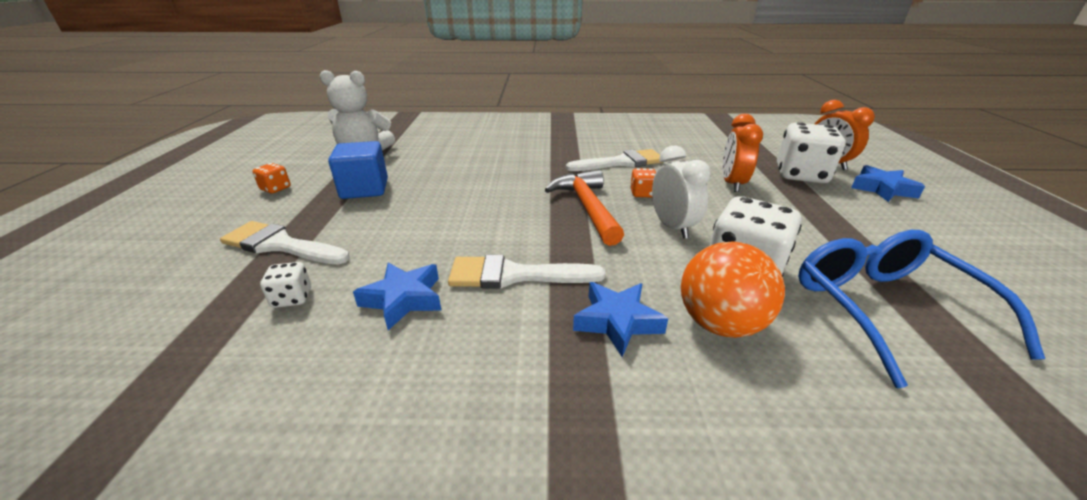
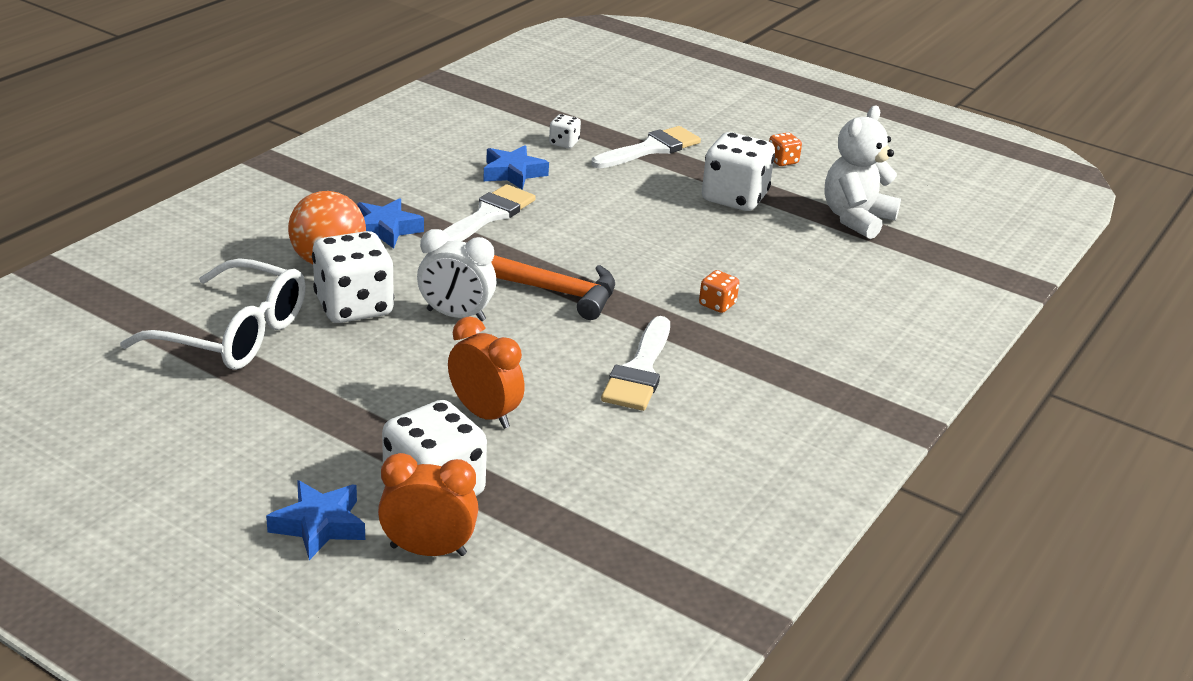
camera: 120 degrees right, 0 degrees up
blue cube [328,141,388,199] -> white dice [702,132,775,211]
orange dice [630,168,656,197] -> orange dice moved to [699,270,740,313]
blue glasses [798,230,1045,388] -> white glasses [120,258,305,370]

